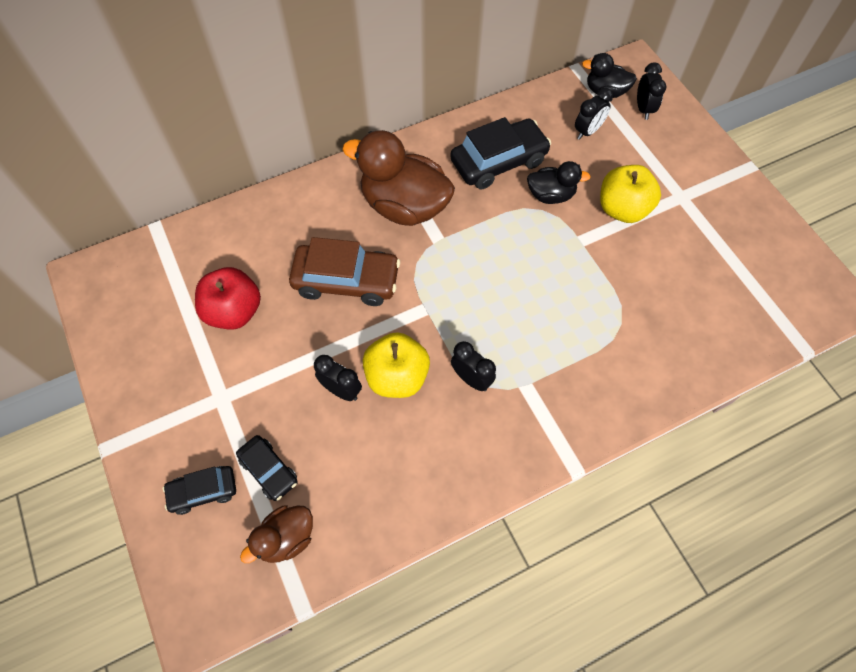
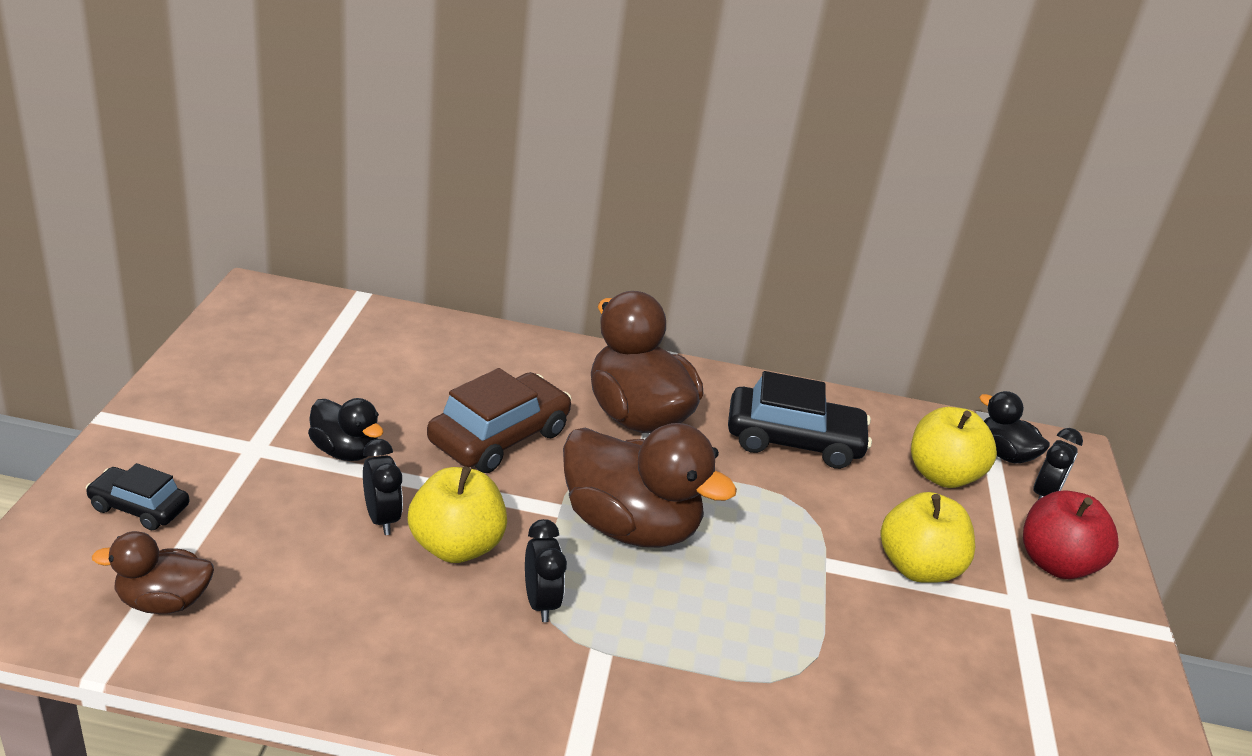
camera: 30 degrees right, 30 degrees down
red apple [195,267,261,330] -> red apple moved to [1023,490,1119,579]
black car [236,435,298,501] -> none
brown car [289,237,400,306] -> brown car turned 90 degrees counterclockwise [427,368,572,473]
black duck [527,161,591,204] -> black duck moved to [308,398,384,461]
black clock [575,88,613,140] -> yellow apple [911,407,997,488]
none -> brown duck [563,423,737,548]

